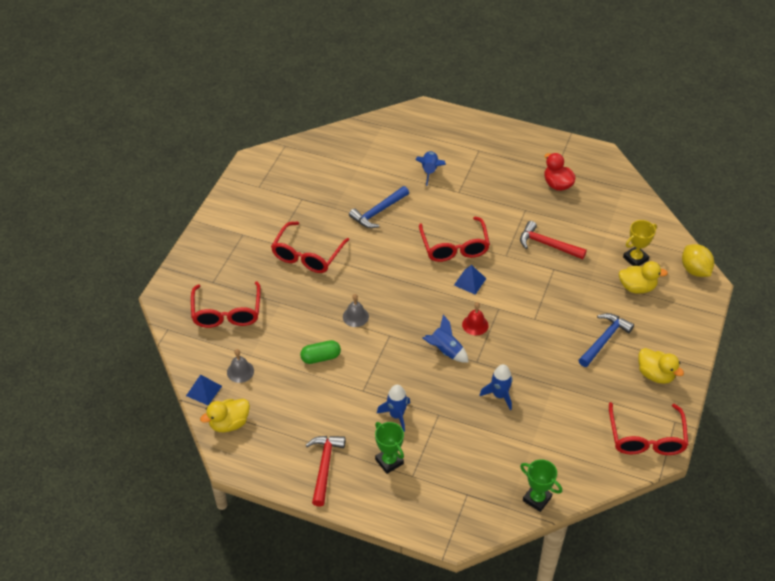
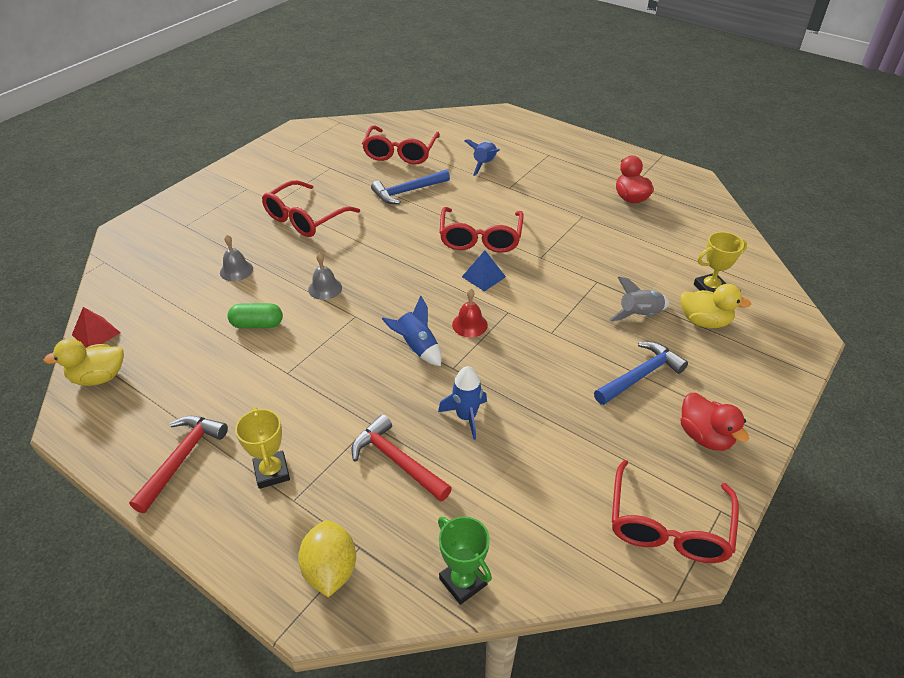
camera: 15 degrees right, 5 degrees down
blue pyramid [186,375,222,405] -> red pyramid [72,307,121,348]
red glasses [191,281,261,328] -> red glasses moved to [362,125,440,164]
grey bell [227,349,254,383] -> grey bell moved to [220,235,253,281]
green trophy [375,422,404,474] -> yellow trophy [235,407,290,489]
blue rocket [377,385,410,432] -> none
red hammer [520,221,587,259] -> red hammer moved to [351,414,452,502]
yellow duck [638,348,684,384] -> red duck [681,393,749,451]
yellow lemon [682,244,714,277] -> yellow lemon moved to [298,520,356,597]
none -> grey rocket [609,277,669,321]

